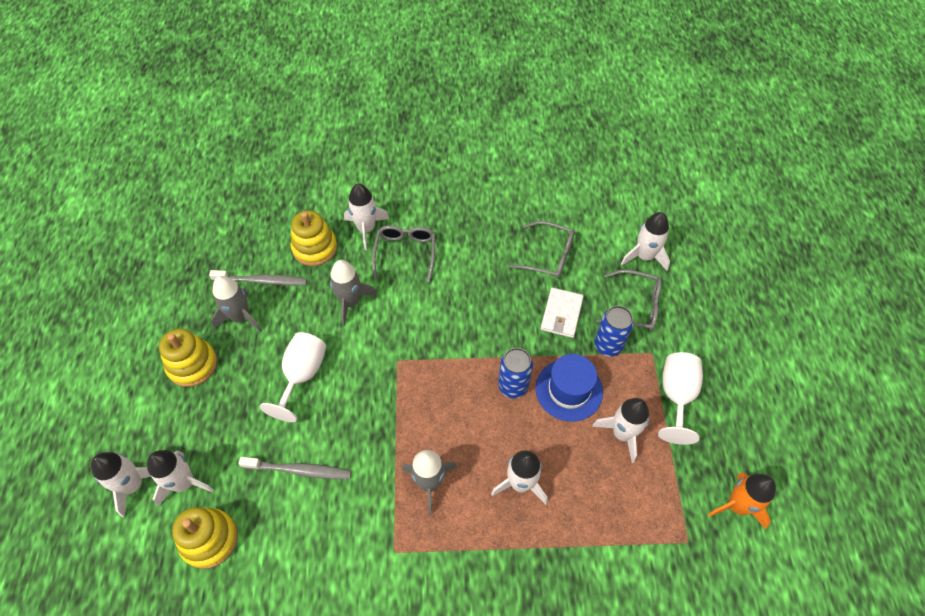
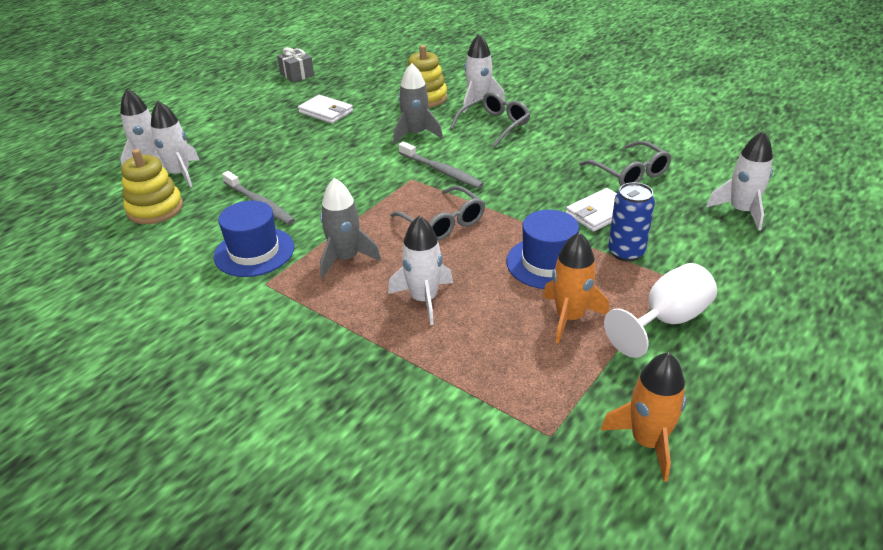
camera: 40 degrees right, 20 degrees down
yellow stacking toy [159,329,217,387] -> none
grey toothbrush [209,270,307,286] -> grey toothbrush moved to [399,142,484,188]
grey rocket [211,276,262,332] -> white wallet [298,95,353,124]
white goblet [260,332,326,422] -> none
blue can [498,348,533,398] -> none
white rocket [592,398,649,463] -> orange rocket [543,232,609,344]
grey glasses [596,270,662,331] -> grey glasses moved to [390,185,485,241]
none -> blue hat [214,201,294,277]
none -> grey gift [277,47,314,82]

